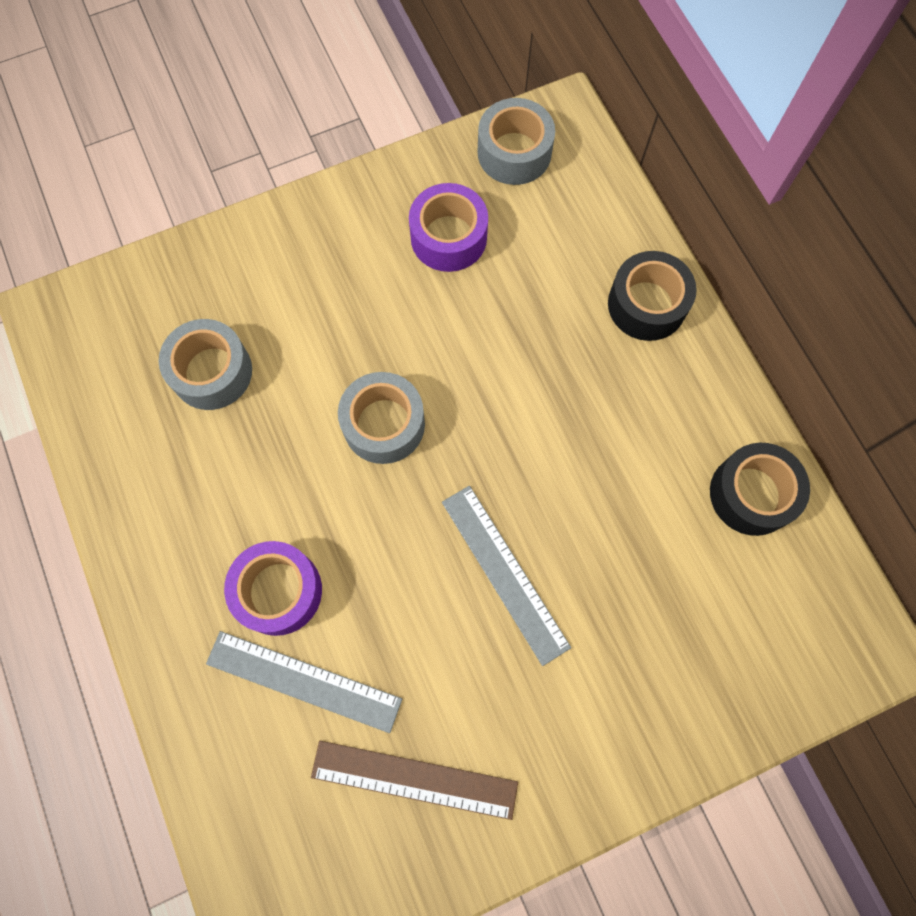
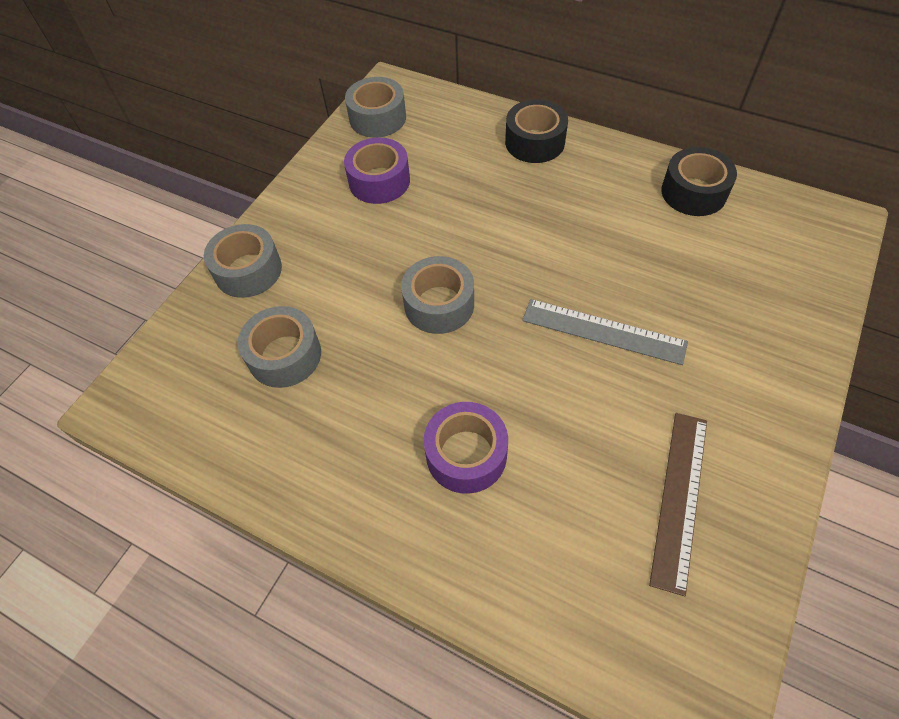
camera: 35 degrees left, 15 degrees down
grey ruler [206,631,402,733] -> none
brown ruler [311,741,518,820] -> brown ruler turned 45 degrees counterclockwise [649,413,707,596]
none -> grey tape [204,224,282,298]

